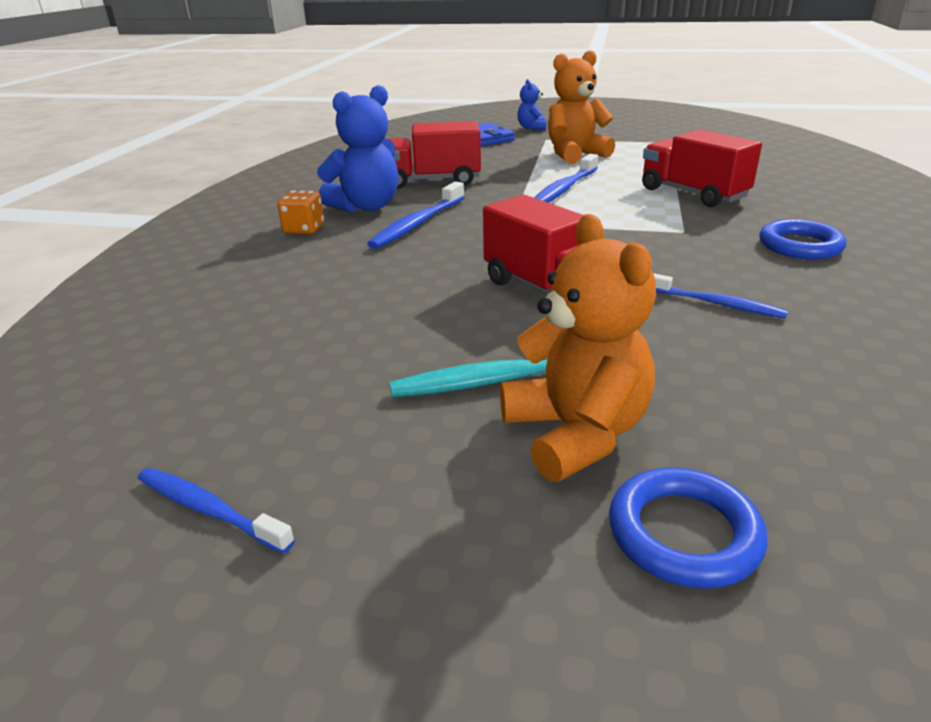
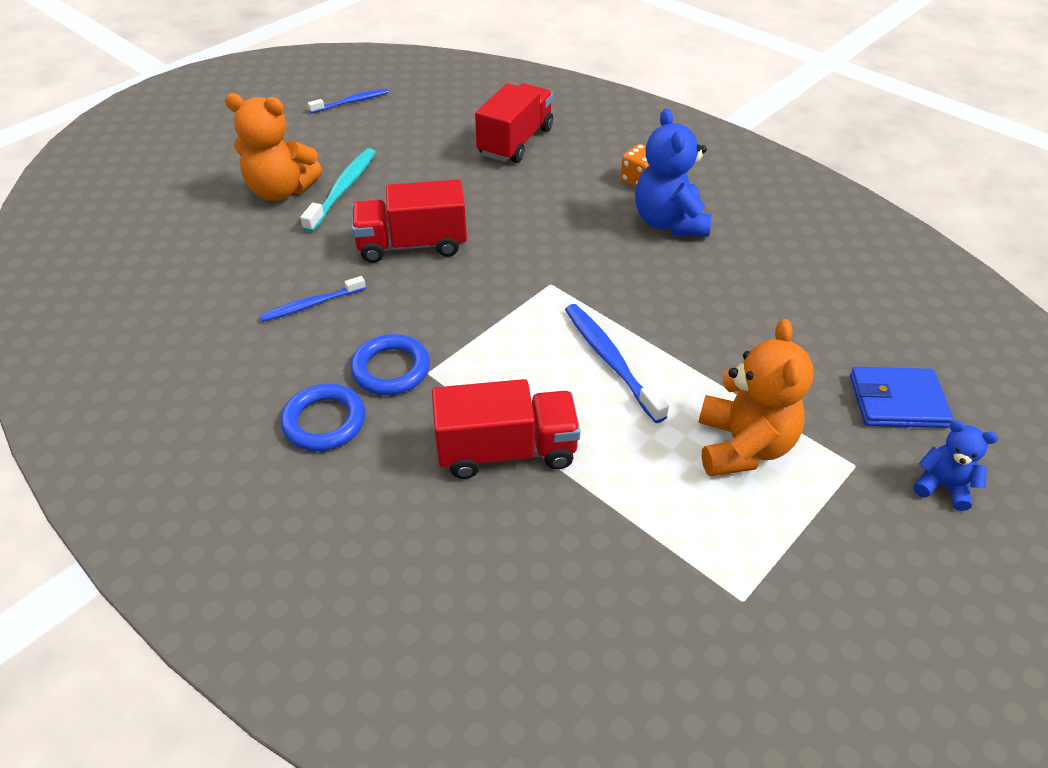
camera: 120 degrees right, 15 degrees up
blue toothbrush [367,182,464,249] -> none
red truck [389,121,481,189] -> red truck moved to [475,83,553,163]
blue ring [609,467,767,589] -> blue ring moved to [350,334,430,395]

